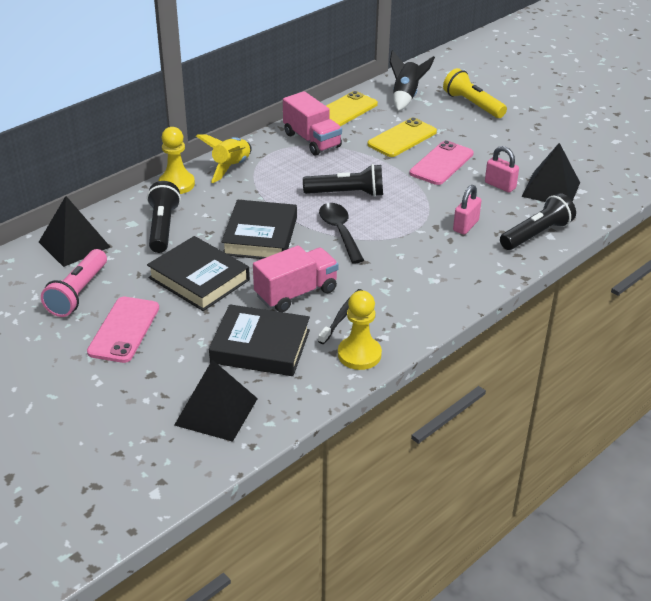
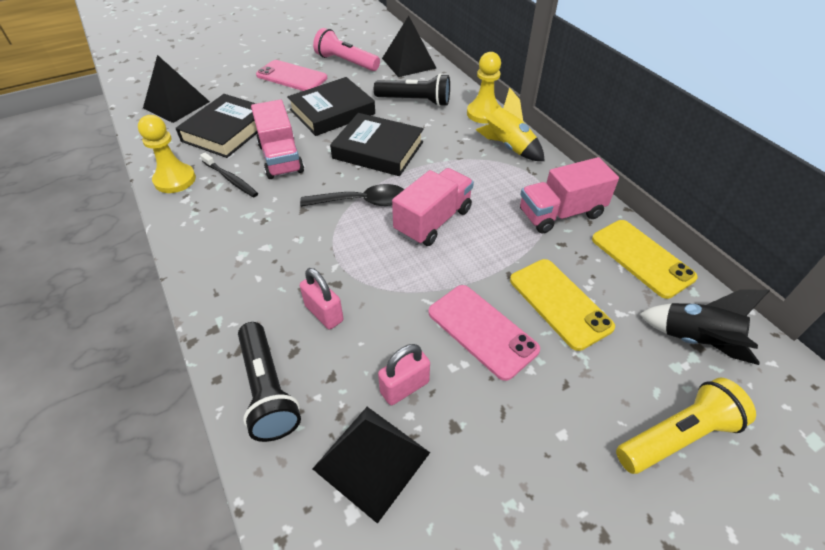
camera: 105 degrees right, 10 degrees up
black flashlight [303,164,383,197] -> pink truck [392,168,474,246]

